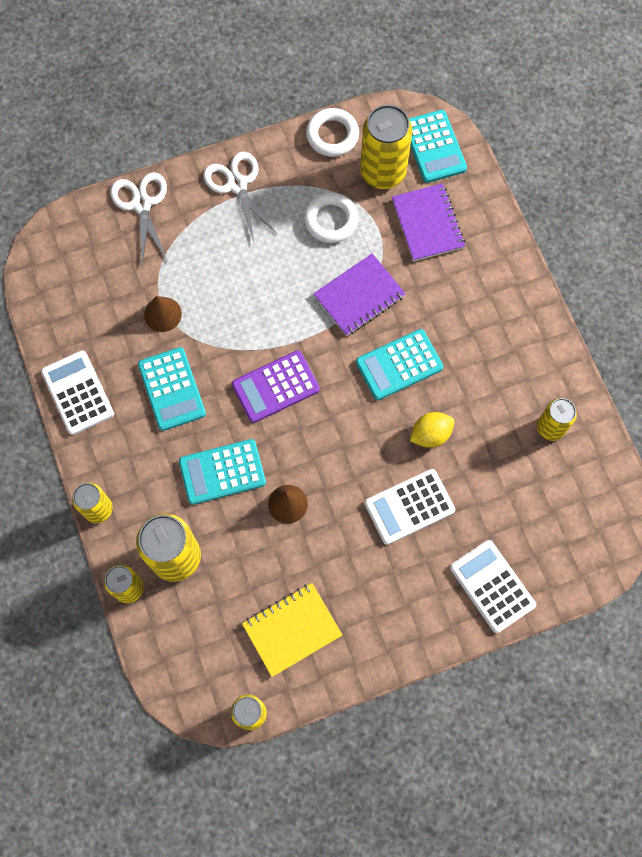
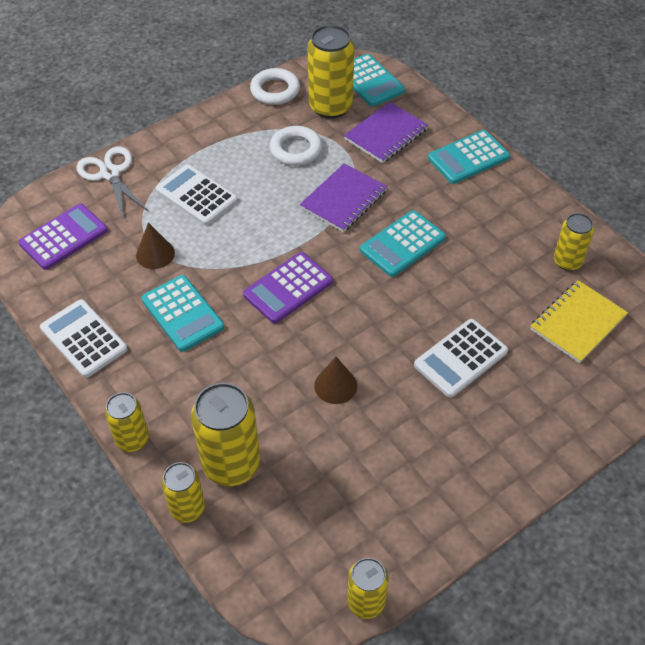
camera: 15 degrees left, 20 degrees down
turquoise calculator [179,439,266,505] -> turquoise calculator moved to [428,130,510,184]
white scissors [203,152,278,242] -> none
yellow notebook [242,583,342,677] -> yellow notebook moved to [530,280,628,363]
purple notebook [392,183,465,262] -> purple notebook turned 75 degrees clockwise [344,102,428,163]
yellow lemon [410,412,454,448] -> none
white calculator [450,540,536,633] -> white calculator moved to [156,164,238,225]
none -> purple calculator [19,204,108,270]

